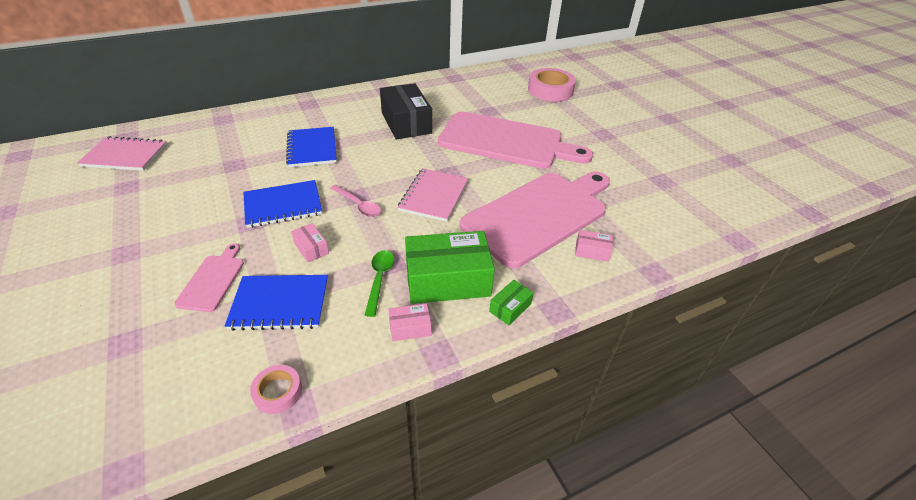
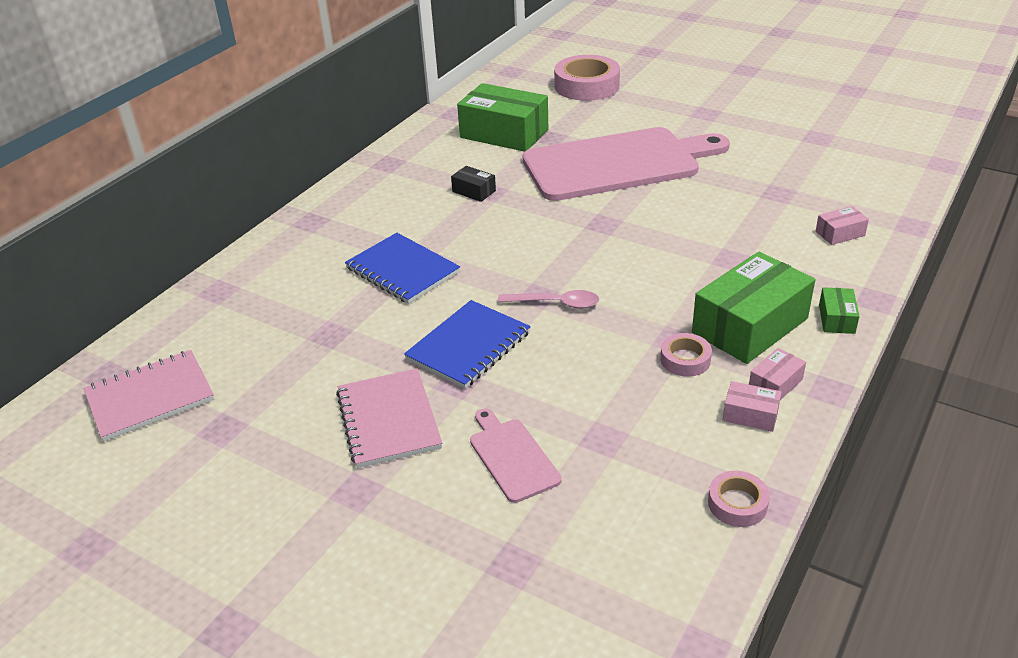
camera: 30 degrees left, 5 degrees down
blue notebook [225,275,328,331] -> none
pink box [291,223,329,262] -> pink box moved to [723,381,782,432]
green spoon [365,250,394,317] -> pink tape [660,333,712,377]
black box [380,83,432,139] -> black box [451,166,496,202], size x0.45
pink notebook [398,168,469,222] -> pink notebook moved to [336,368,442,468]
pink cutting board [460,171,610,269] -> none
none -> green box [457,83,548,152]

